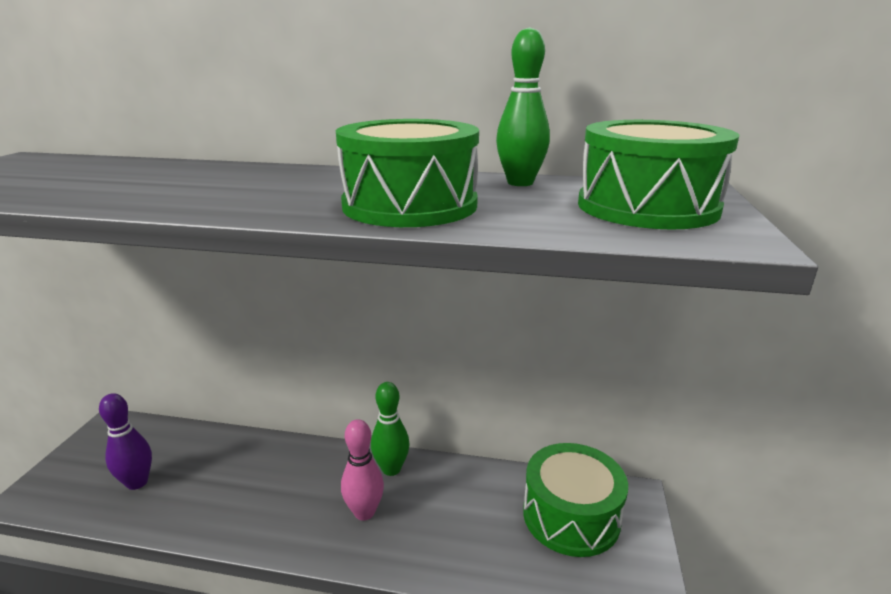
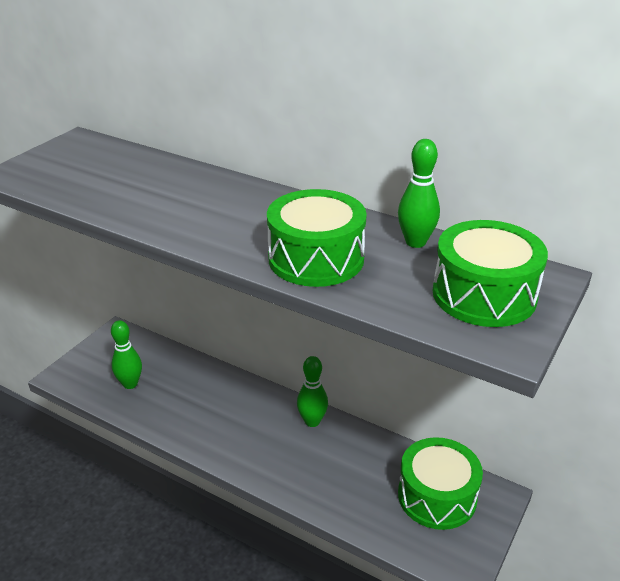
camera: 20 degrees right, 10 degrees up
purple bowling pin [99,393,152,490] -> green bowling pin [111,320,142,389]
pink bowling pin [341,419,384,521] -> none

